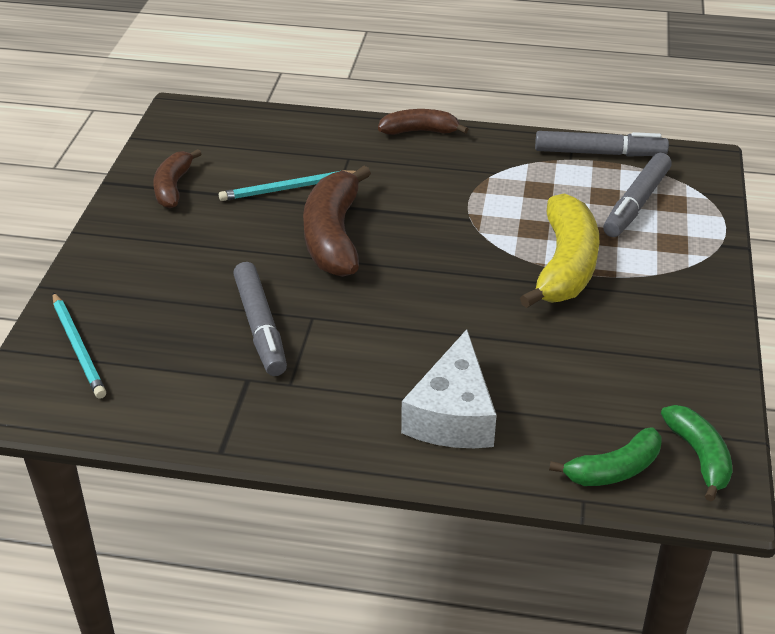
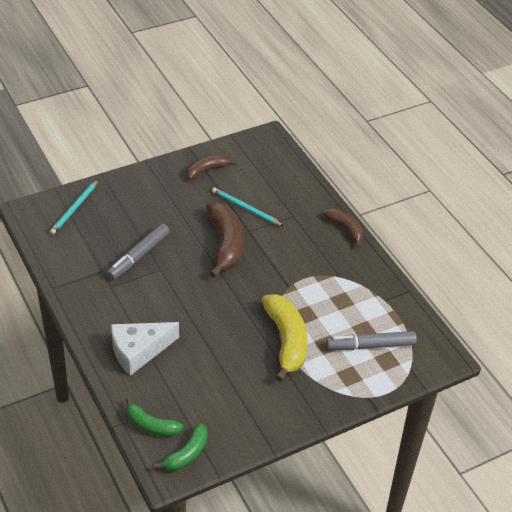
camera: 50 degrees right, 5 degrees up
brown banana [303,166,371,277] -> brown banana turned 120 degrees clockwise [206,202,244,278]
yellow banana [520,193,599,308] -> yellow banana turned 75 degrees counterclockwise [262,294,307,382]
grey marker [535,131,669,157] -> none

